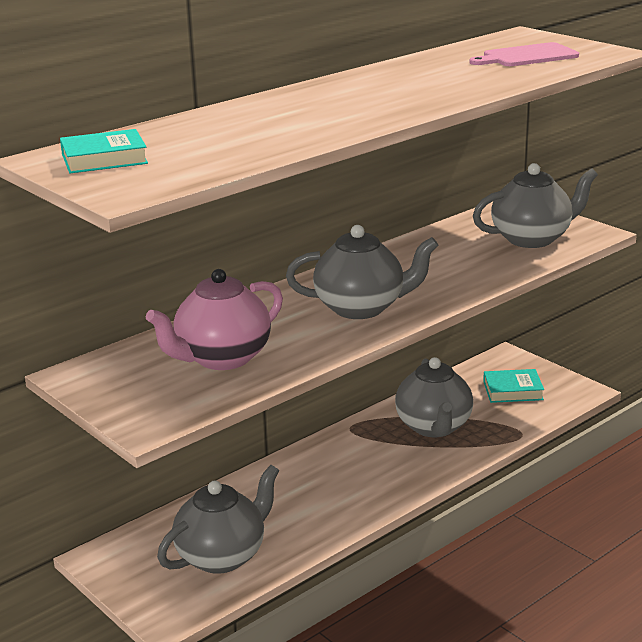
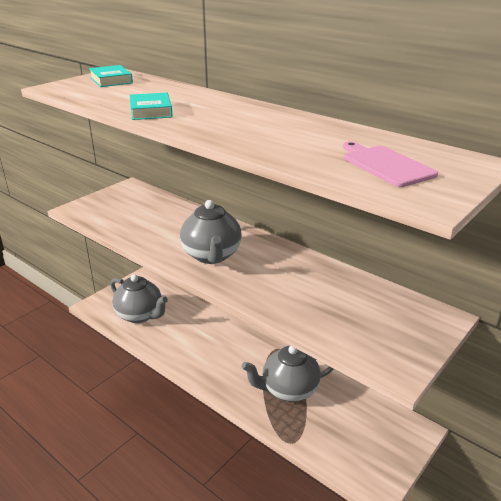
camera: 80 degrees right, 5 degrees up
pink teapot [146,269,283,370] -> none
grey teapot [473,163,598,248] -> none
turquoise book [483,369,544,403] -> turquoise book moved to [130,93,173,120]

